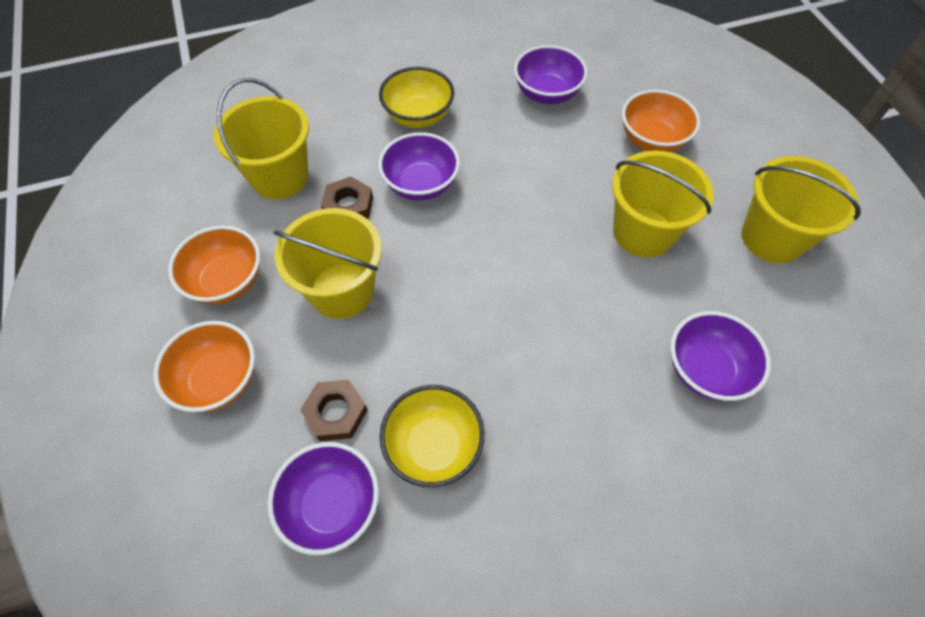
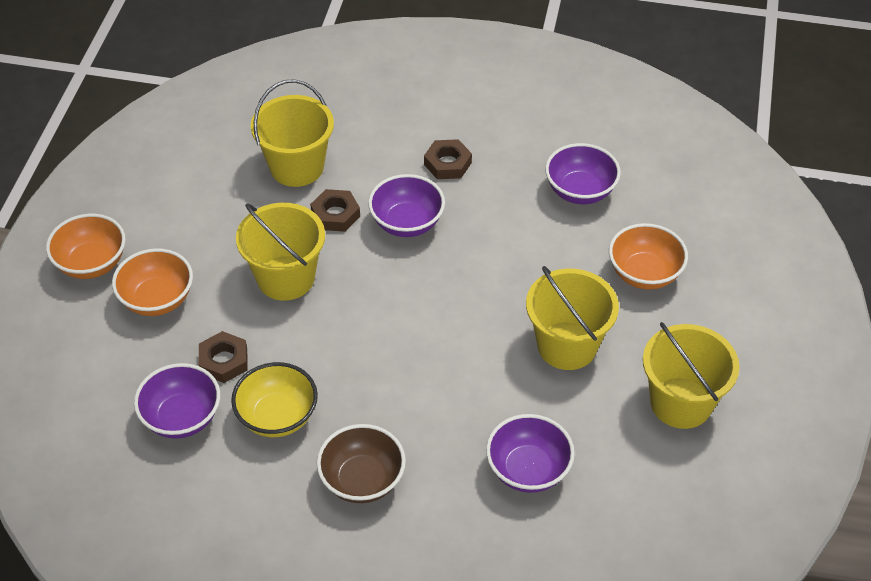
camera: 30 degrees right, 10 degrees down
orange bowl [168,226,260,304] -> orange bowl moved to [46,214,126,279]
yellow bowl [379,67,454,128] -> brown nut [424,139,472,179]
none -> brown bowl [316,424,406,503]

